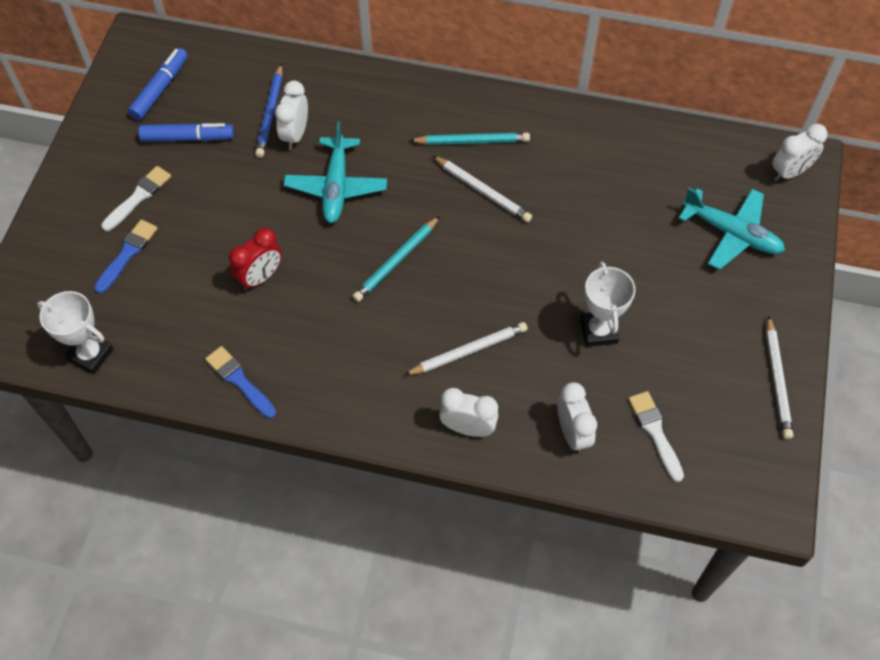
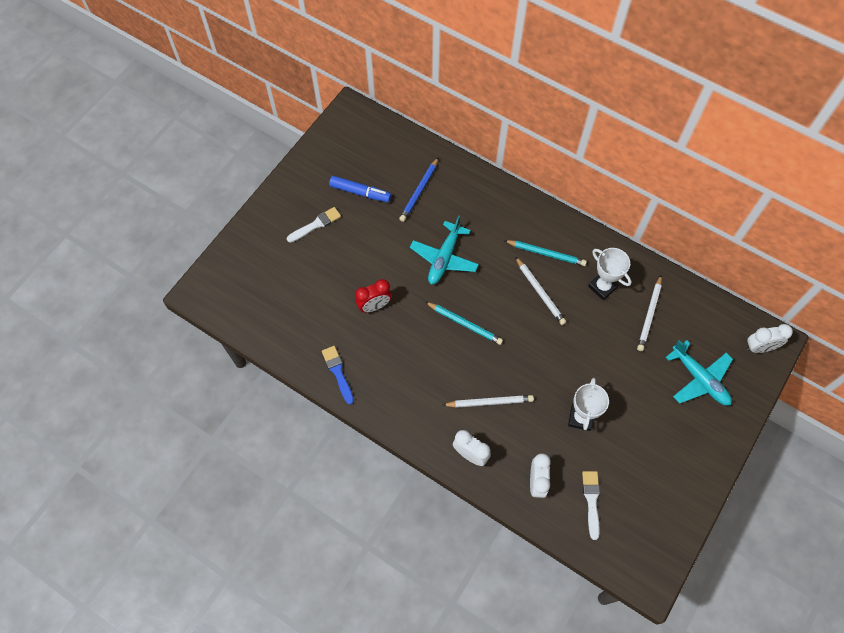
camera: 20 degrees right, 5 degrees up
white trophy [37,291,113,374] -> white trophy moved to [588,248,632,300]
blue brush [94,219,158,294] -> none
blue marker [128,48,188,120] -> none
white clock [275,81,308,149] -> none
turquoise pencil [352,216,440,302] -> turquoise pencil turned 120 degrees counterclockwise [425,302,503,345]
white pencil [766,315,793,439] -> white pencil moved to [637,275,662,351]

